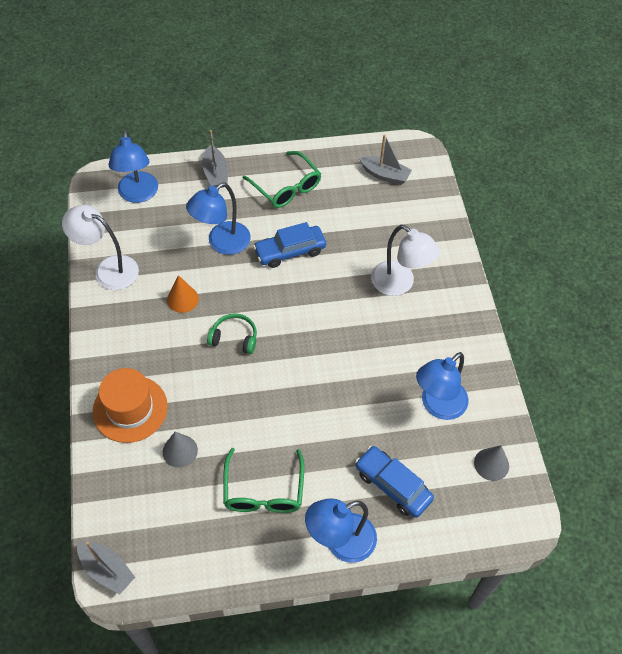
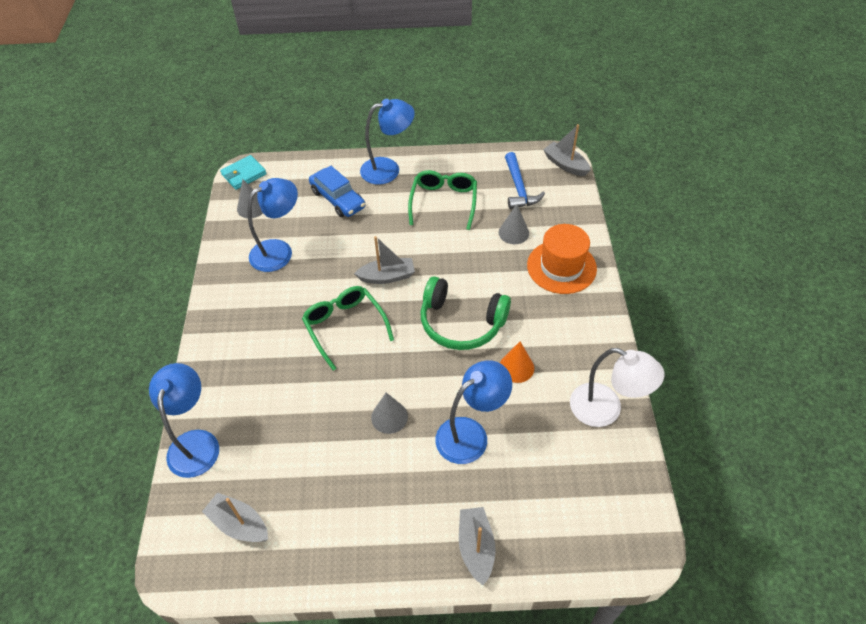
camera: 170 degrees left, 5 degrees down
blue lamp [108,129,158,203] -> blue lamp moved to [149,363,219,478]
green headphones [207,313,257,354] -> green headphones [421,276,511,350], size x1.75
green glasses [243,151,322,208] -> green glasses moved to [302,286,394,371]
blue car [253,222,326,268] -> grey cone [371,393,408,434]
white lamp [371,225,440,296] -> none
none -> turquoise wallet [220,155,267,190]
none -> grey boat [354,236,415,284]
none -> blue hammer [505,152,545,209]

